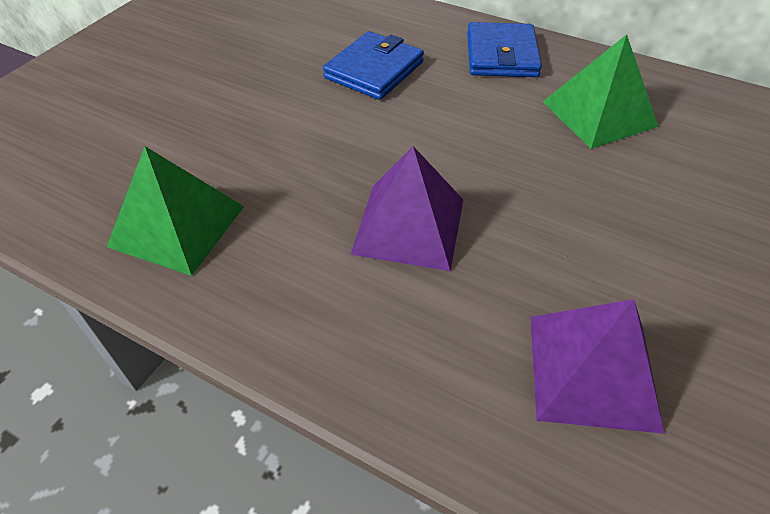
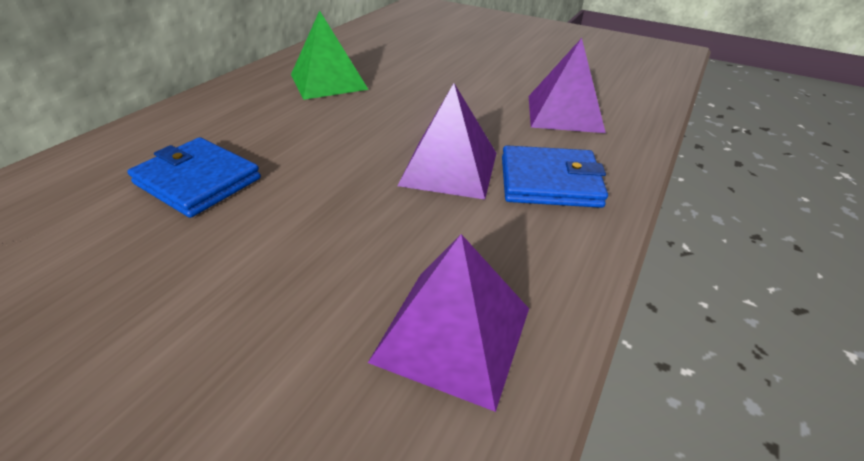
camera: 90 degrees left, 10 degrees down
green pyramid [107,146,244,276] -> purple pyramid [368,234,529,412]
blue wallet [467,22,542,77] -> blue wallet moved to [502,146,608,208]

